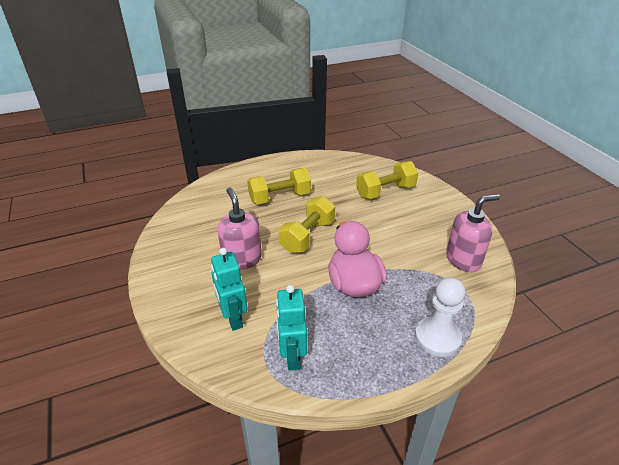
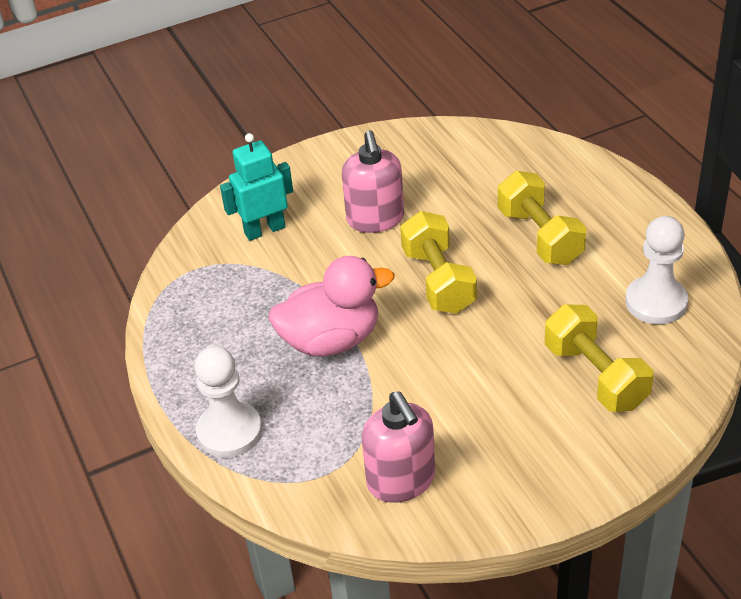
camera: 90 degrees right, 5 degrees up
pink soap dispenser [217,188,262,270] -> pink soap dispenser turned 105 degrees clockwise [342,130,404,233]
turquoise robot [276,285,307,371] -> none
yellow dumbbell [279,196,335,253] -> yellow dumbbell turned 45 degrees clockwise [400,211,477,314]
none -> white pawn [625,216,688,324]

